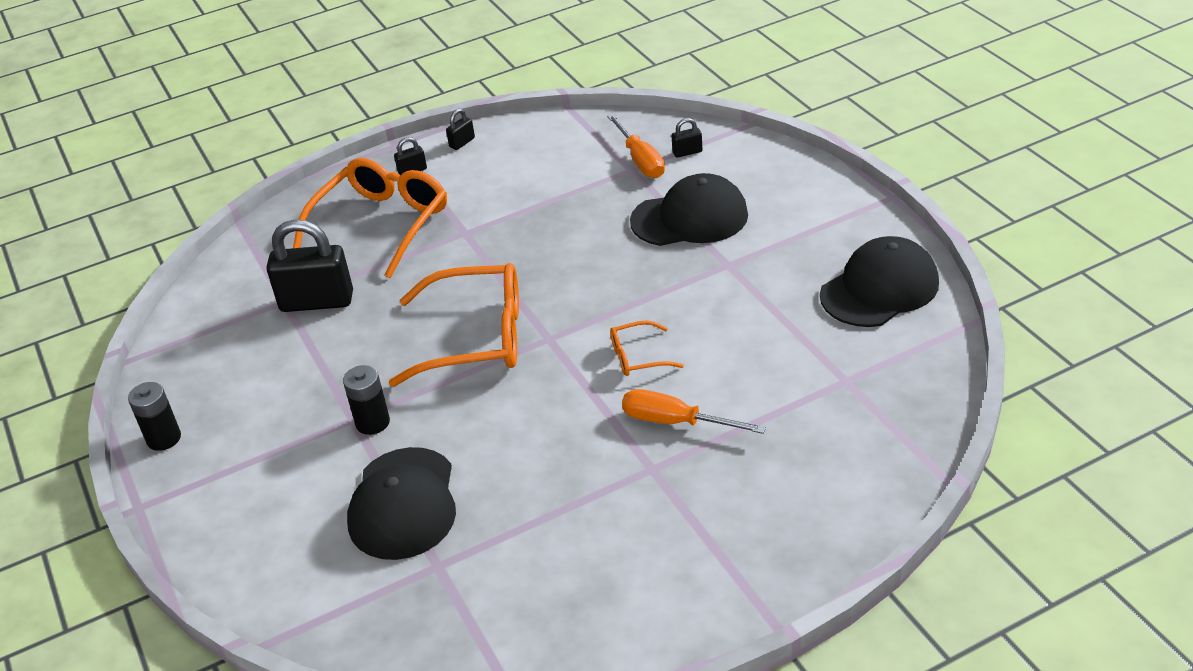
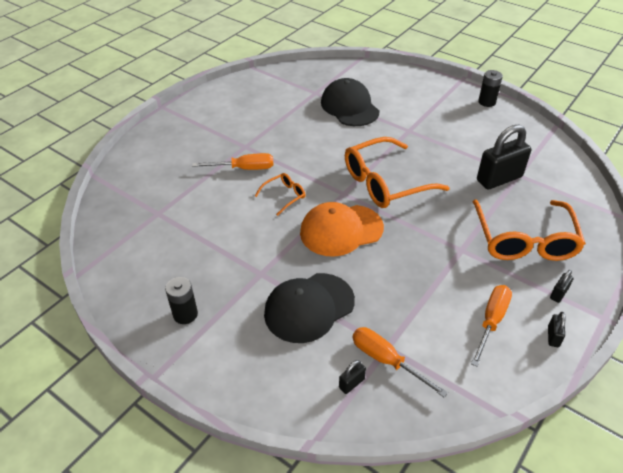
camera: 150 degrees right, 5 degrees up
black battery [343,365,390,435] -> black battery moved to [165,277,198,324]
black cap [820,236,939,327] -> none
none -> orange cap [300,202,384,257]
none -> orange screwdriver [471,285,512,367]

